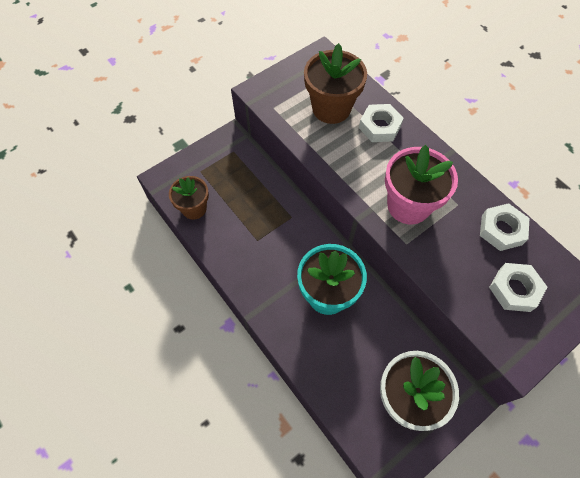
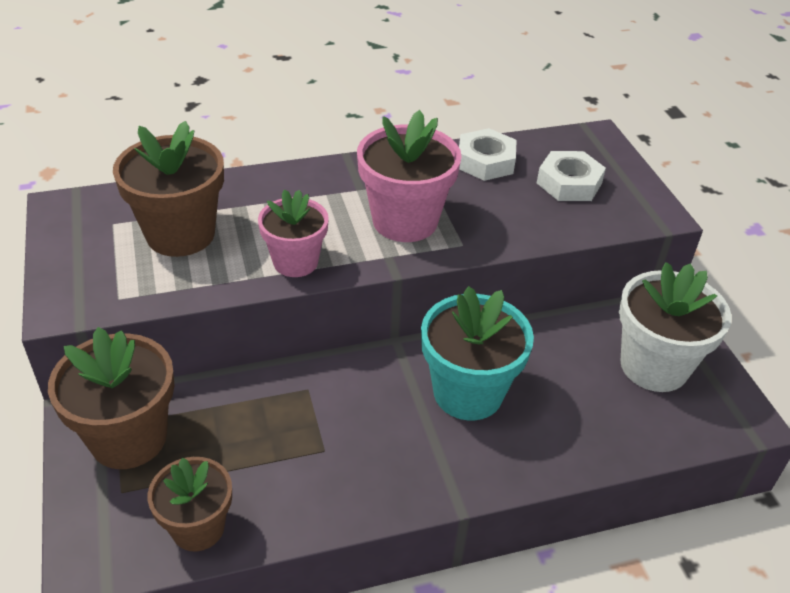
camera: 70 degrees left, 20 degrees down
white nut [359,104,404,142] -> none
none -> brown flower pot [48,327,174,469]
none -> pink flower pot [258,189,329,277]

